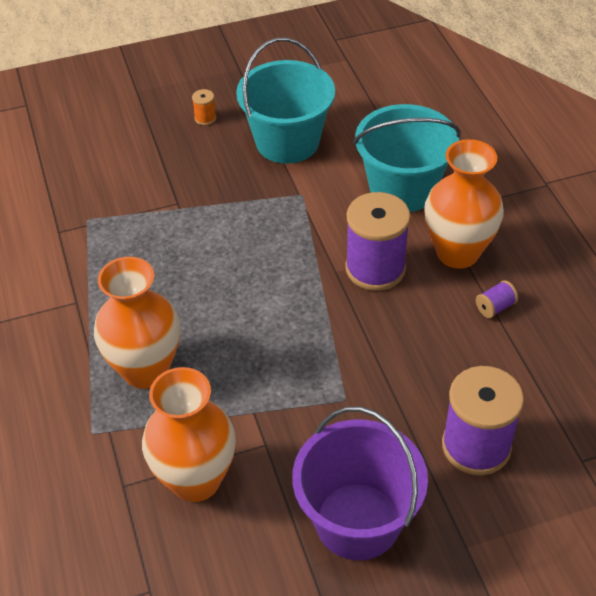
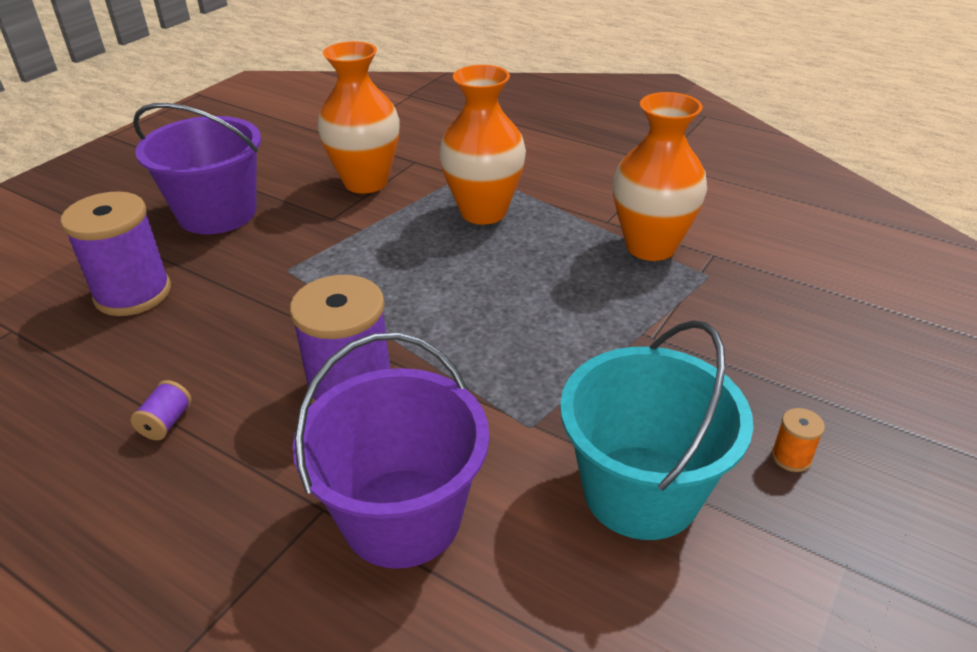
camera: 140 degrees right, 10 degrees down
turquoise bucket [353,104,461,212] -> purple bucket [293,333,489,569]
orange vase [424,139,504,269] -> orange vase moved to [613,92,707,261]

